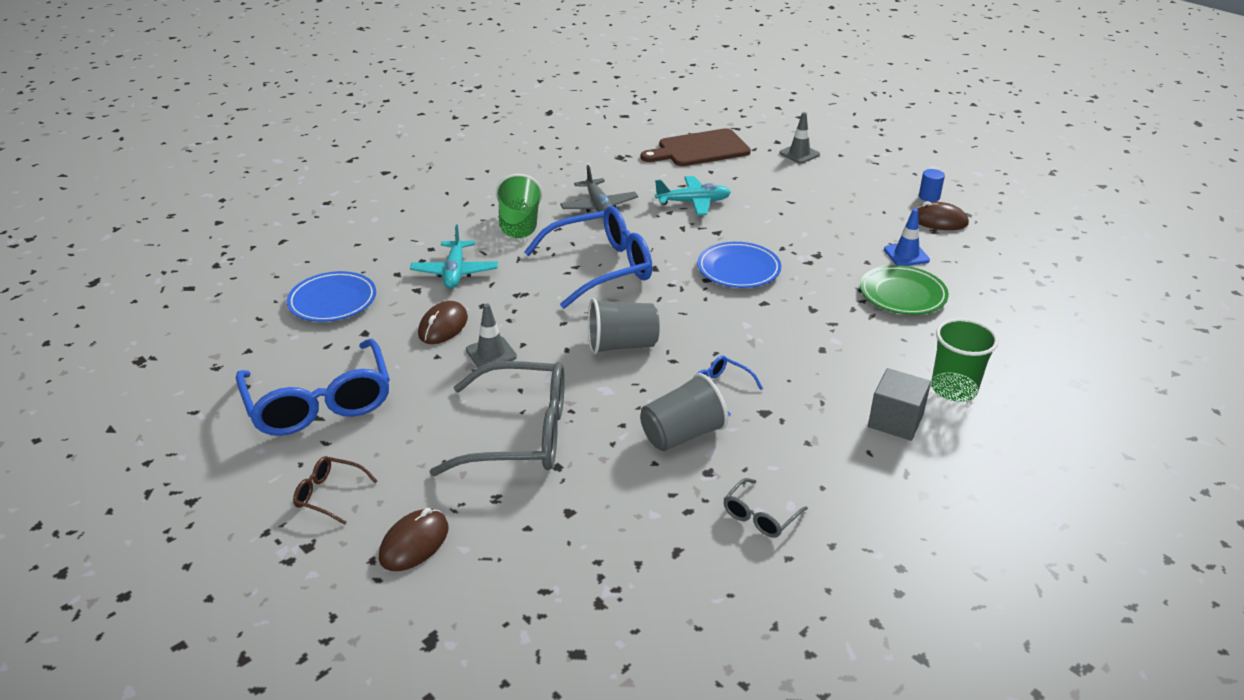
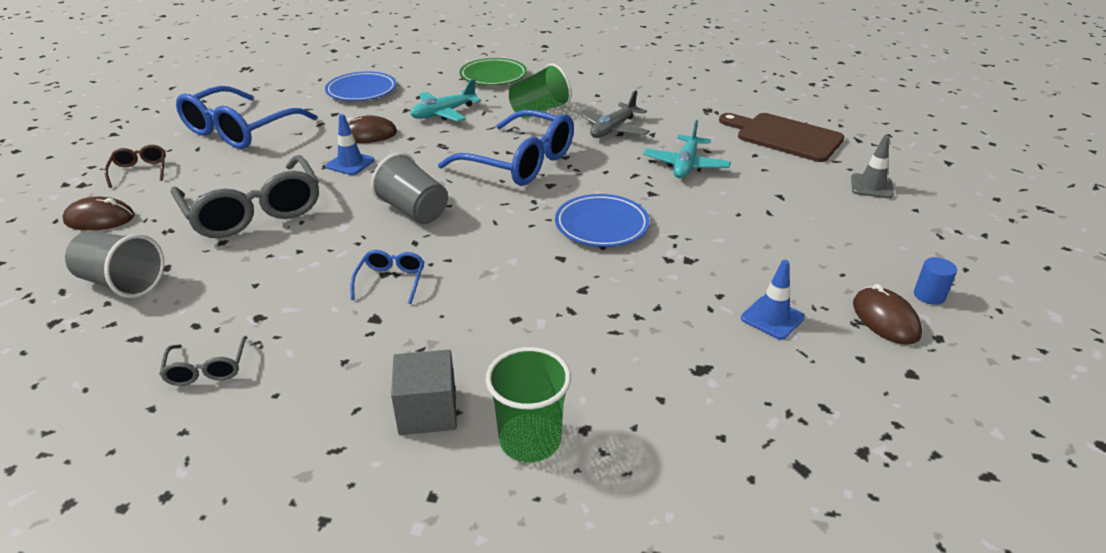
camera: 55 degrees right, 0 degrees up
grey traffic cone [466,304,517,368] -> blue traffic cone [326,114,375,175]
grey cup [640,373,728,451] -> grey cup moved to [65,231,164,298]
turquoise plane [655,176,731,216] -> turquoise plane turned 60 degrees clockwise [643,120,731,178]
grey glasses [724,478,808,538] -> grey glasses turned 105 degrees counterclockwise [159,336,248,386]
green plate [860,265,949,315] -> green plate moved to [459,58,527,85]

